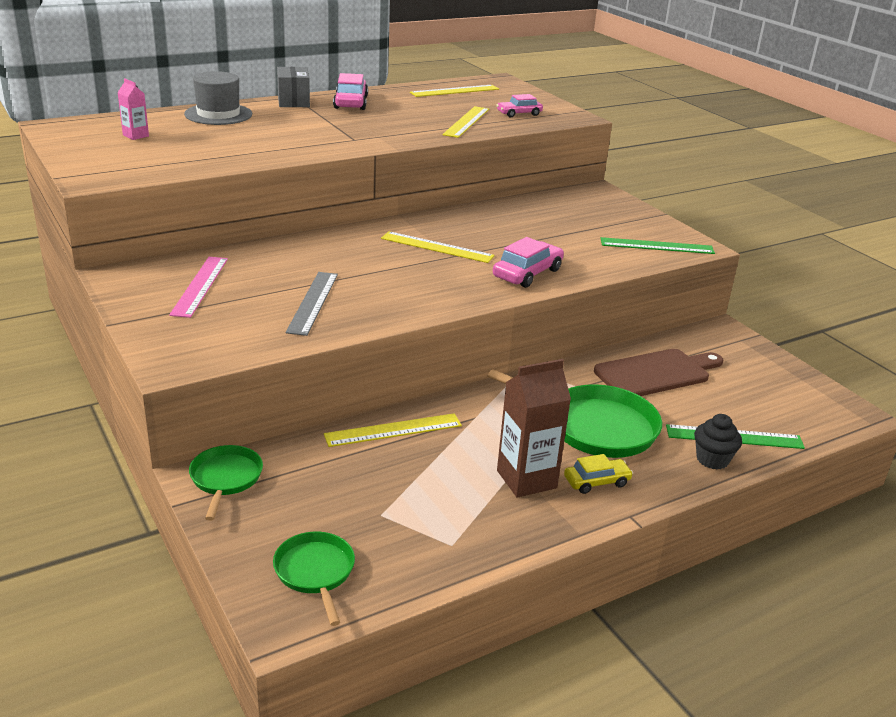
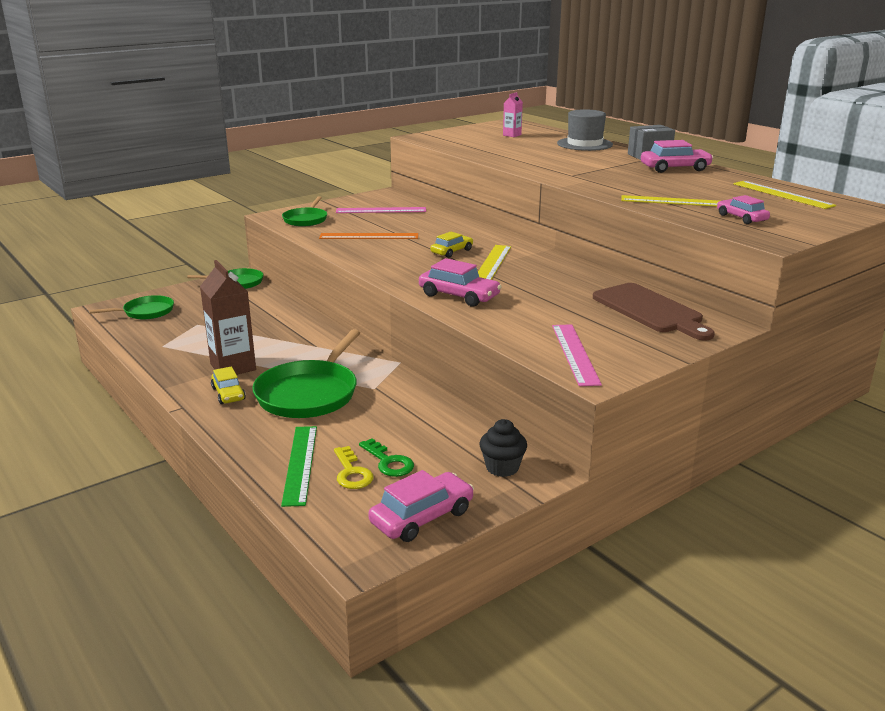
camera: 85 degrees right, 5 degrees down
grey ruler [286,272,338,336] -> orange ruler [319,233,418,239]
yellow ruler [324,413,462,447] -> none
brown cutting board [594,349,723,396] -> brown cutting board moved to [593,283,715,341]
green ruler [601,237,715,254] -> pink ruler [552,324,602,386]
black cupcake [694,414,742,470] -> black cupcake moved to [480,419,527,477]
none -> green pan [282,196,327,227]
none -> yellow key [334,446,373,489]
none -> green key [359,439,414,477]
none -> pink car [368,470,474,542]
none -> yellow car [430,232,473,258]

